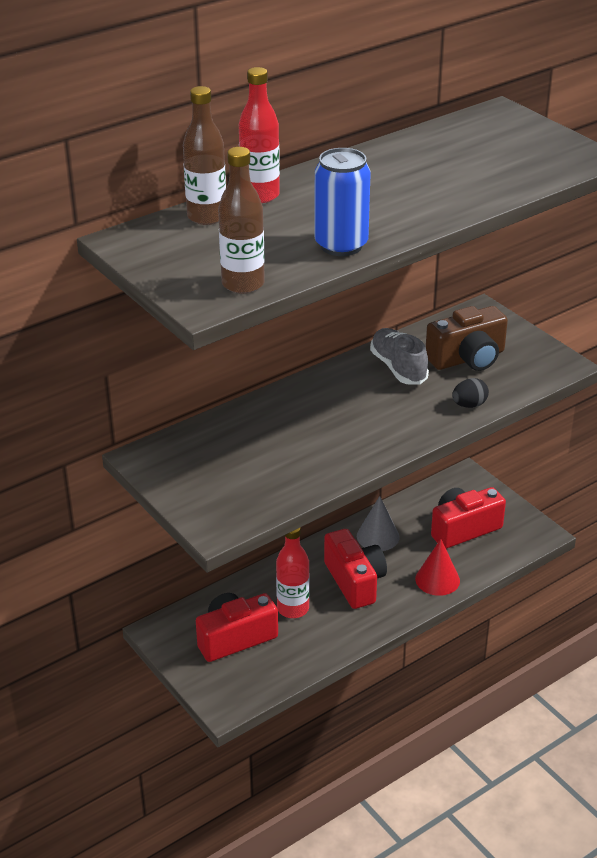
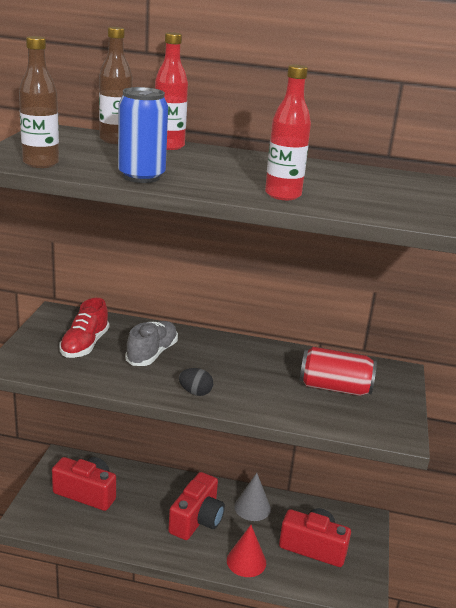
camera: 45 degrees right, 10 degrees down
red bottle [276,527,310,618] -> red bottle moved to [265,65,311,200]
grey shoe [370,328,429,385] -> grey shoe moved to [125,321,178,366]
brown camera [426,306,508,371] -> red can [300,347,377,396]
black egg [452,378,489,408] -> black egg moved to [179,368,213,396]
none -> red shoe [59,298,109,358]

